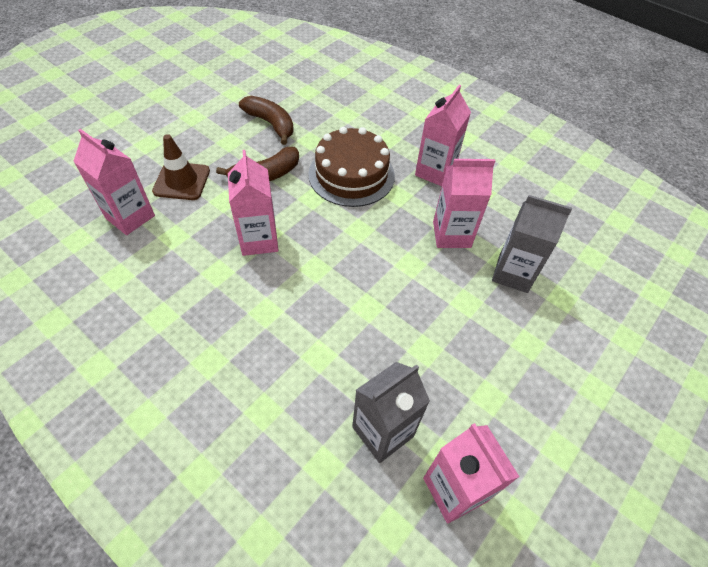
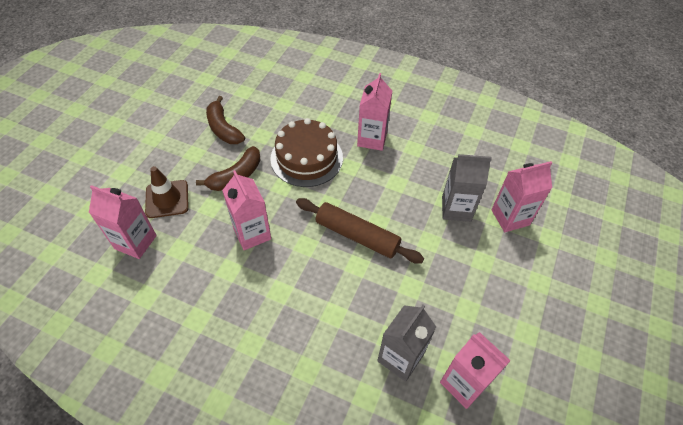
camera: 15 degrees left, 0 degrees up
brown banana [239,96,294,145] -> brown banana turned 150 degrees counterclockwise [206,96,245,144]
pink carton [433,159,495,248] -> pink carton moved to [491,161,552,232]
none -> brown rolling pin [296,198,424,264]

